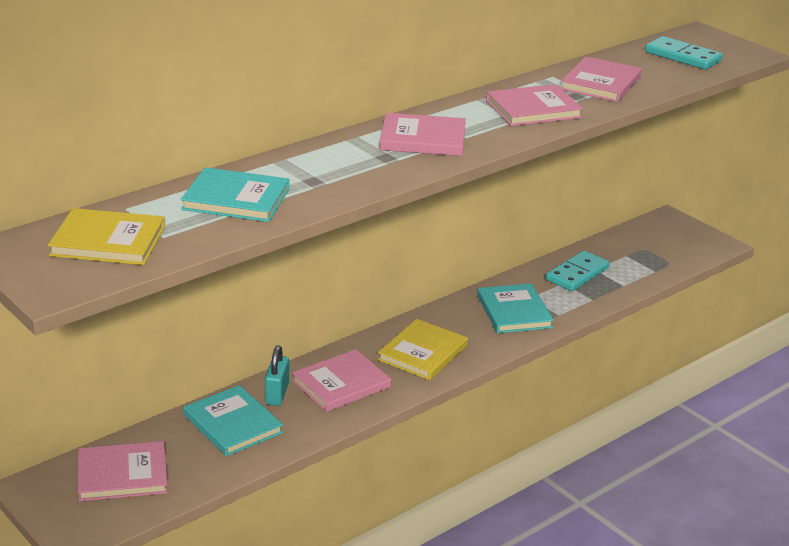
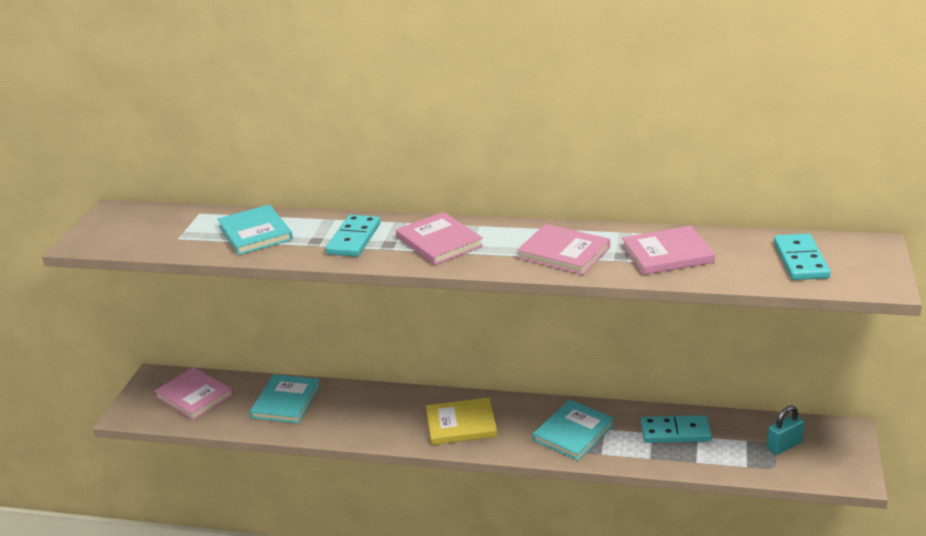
camera: 55 degrees right, 0 degrees up
yellow book [48,208,165,265] -> none
turquoise padlock [265,345,289,406] -> turquoise padlock moved to [767,406,804,455]
pink book [292,349,391,412] -> none
none -> turquoise domino [326,215,381,257]

